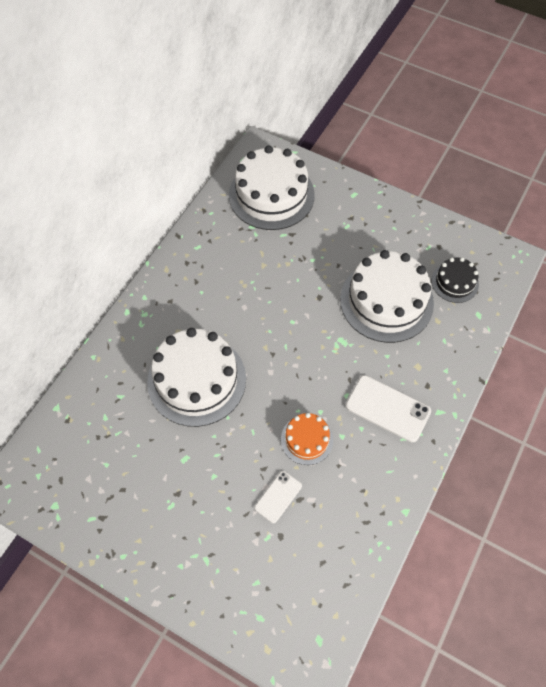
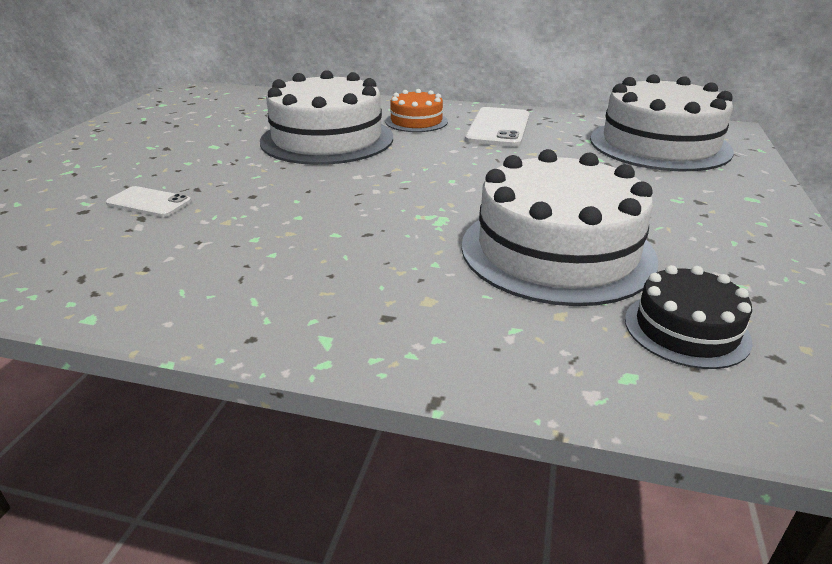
camera: 75 degrees right, 30 degrees down
orange cake [281,413,333,465] -> orange cake moved to [385,89,448,132]
white phone [346,375,431,442] -> white phone moved to [465,107,530,147]

